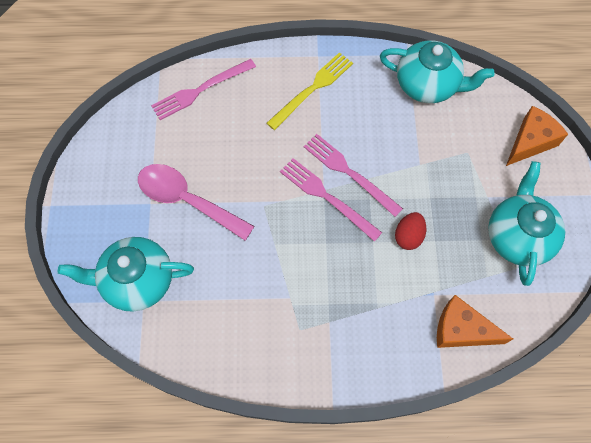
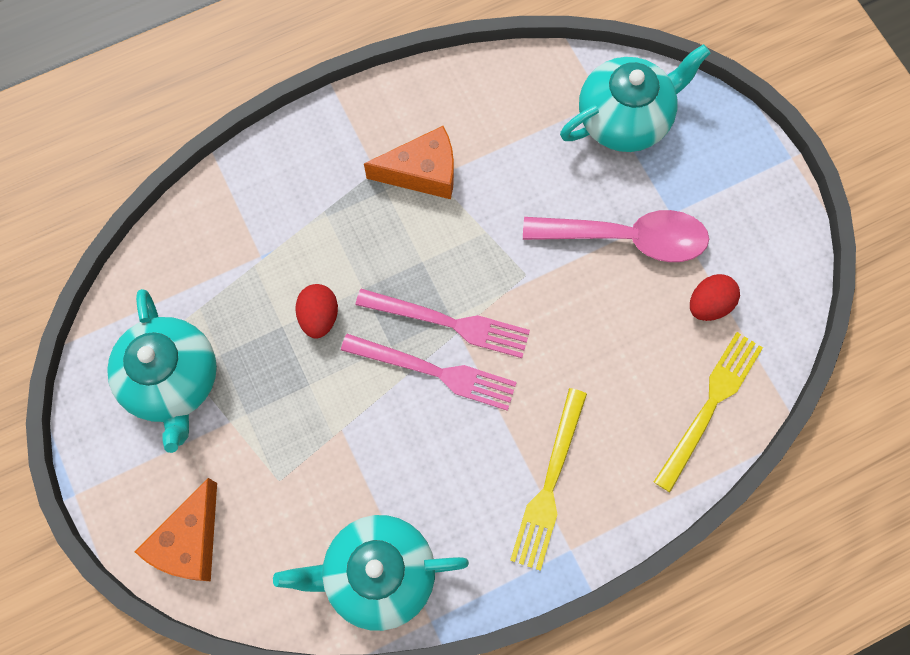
camera: 155 degrees right, 5 degrees up
pink fork [151,59,256,120] -> yellow fork [654,332,763,492]
orange cheese [437,295,513,348] -> orange cheese moved to [364,126,454,199]
none -> red egg [690,274,740,321]

